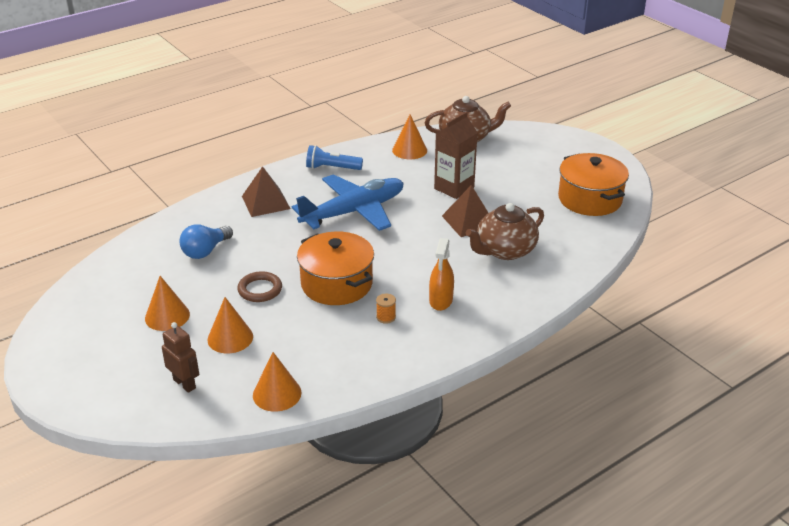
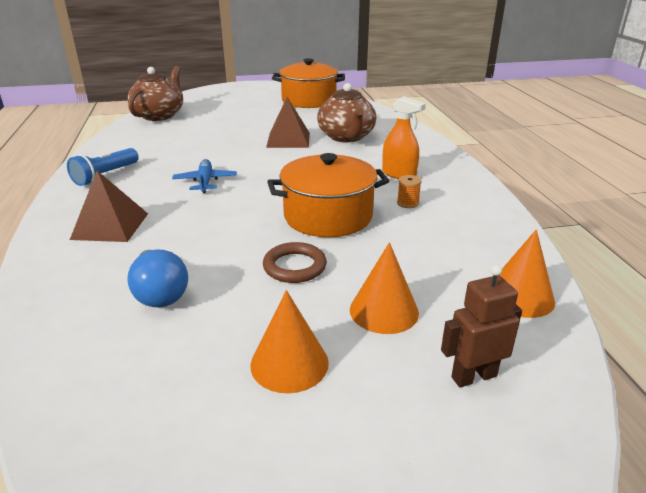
camera: 65 degrees left, 5 degrees down
blue plane [292,174,404,231] -> blue plane [172,159,237,193], size x0.47
orange cone [392,114,427,159] -> none
brown carton [434,112,478,199] -> none

